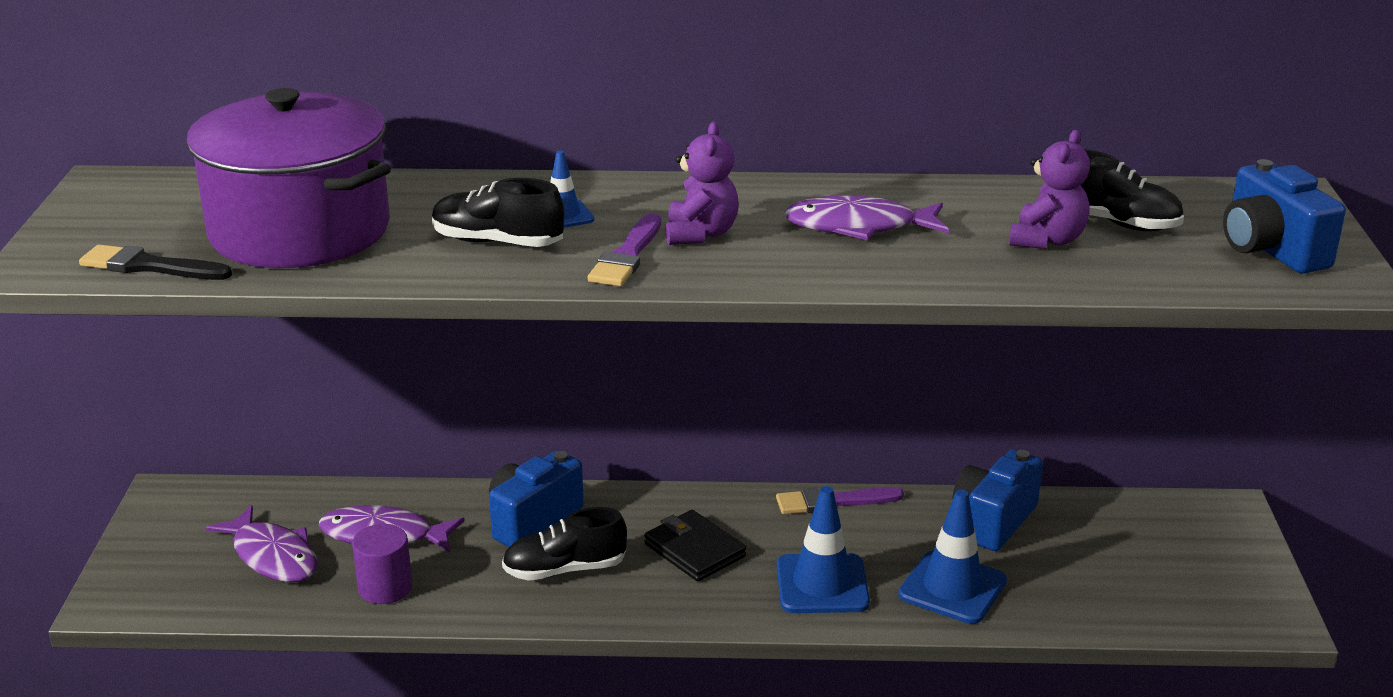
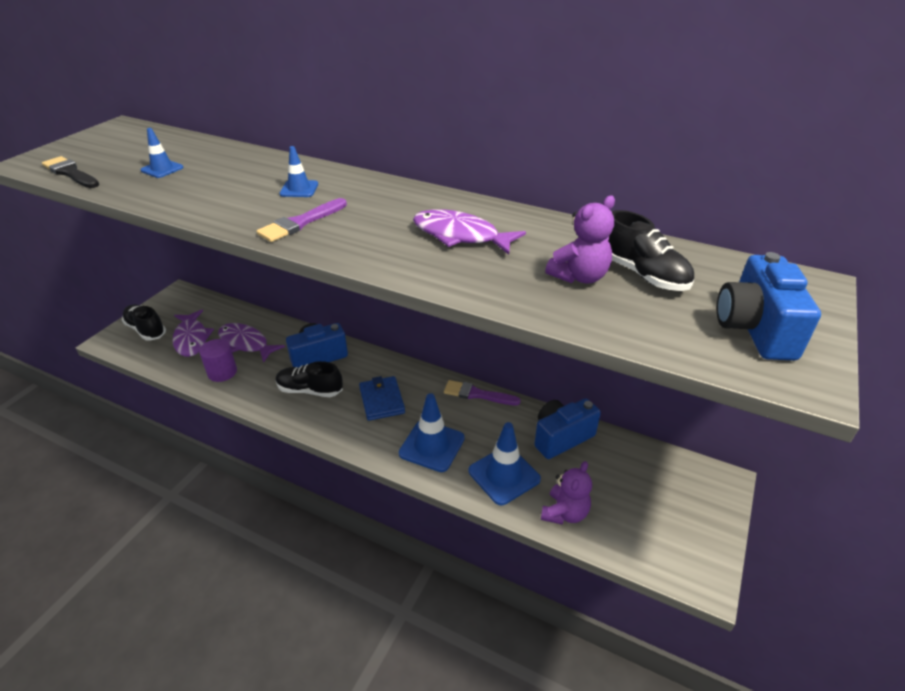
camera: 25 degrees right, 10 degrees up
purple pot [186,88,391,268] -> blue traffic cone [140,128,183,178]
black shoe [432,178,564,247] -> black shoe moved to [122,304,166,341]
black wallet [644,510,746,581] -> blue wallet [359,376,405,421]
purple teddy bear [666,122,739,245] -> purple teddy bear moved to [541,461,592,525]

